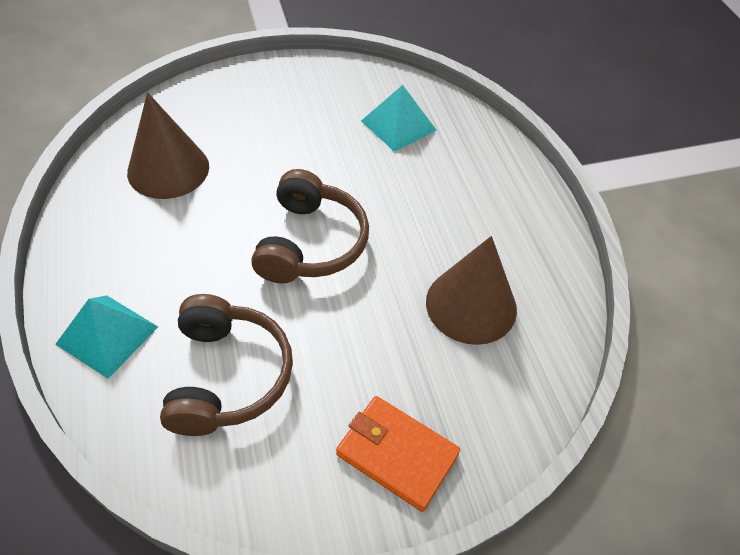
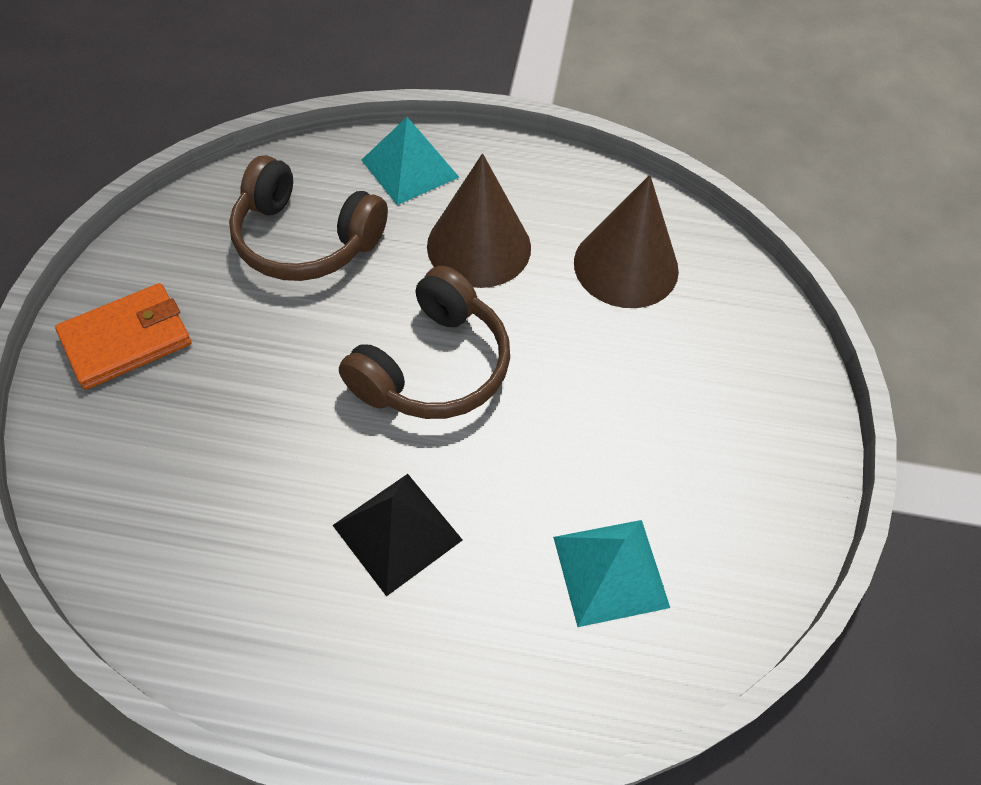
camera: 115 degrees right, 5 degrees up
brown headphones [251,169,369,283] -> brown headphones turned 90 degrees counterclockwise [339,266,510,419]
brown cone [426,236,517,345] -> brown cone moved to [427,153,531,288]
none -> black pyramid [333,474,462,597]

